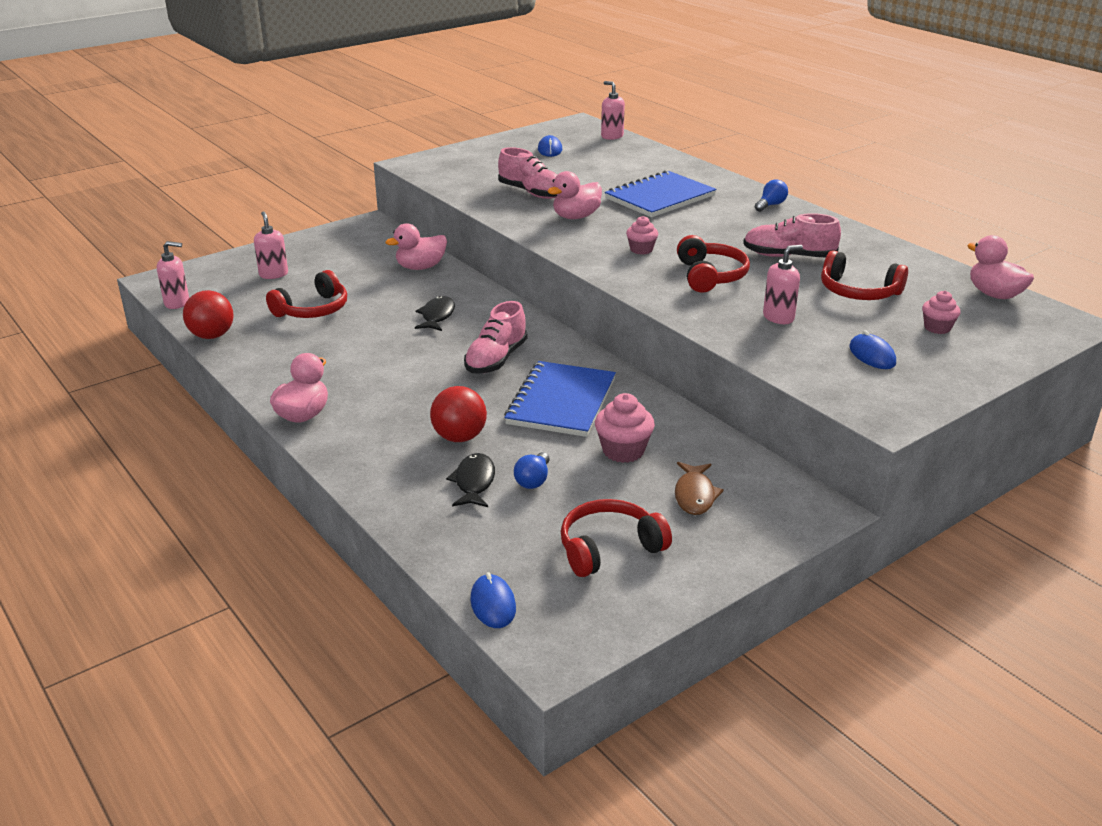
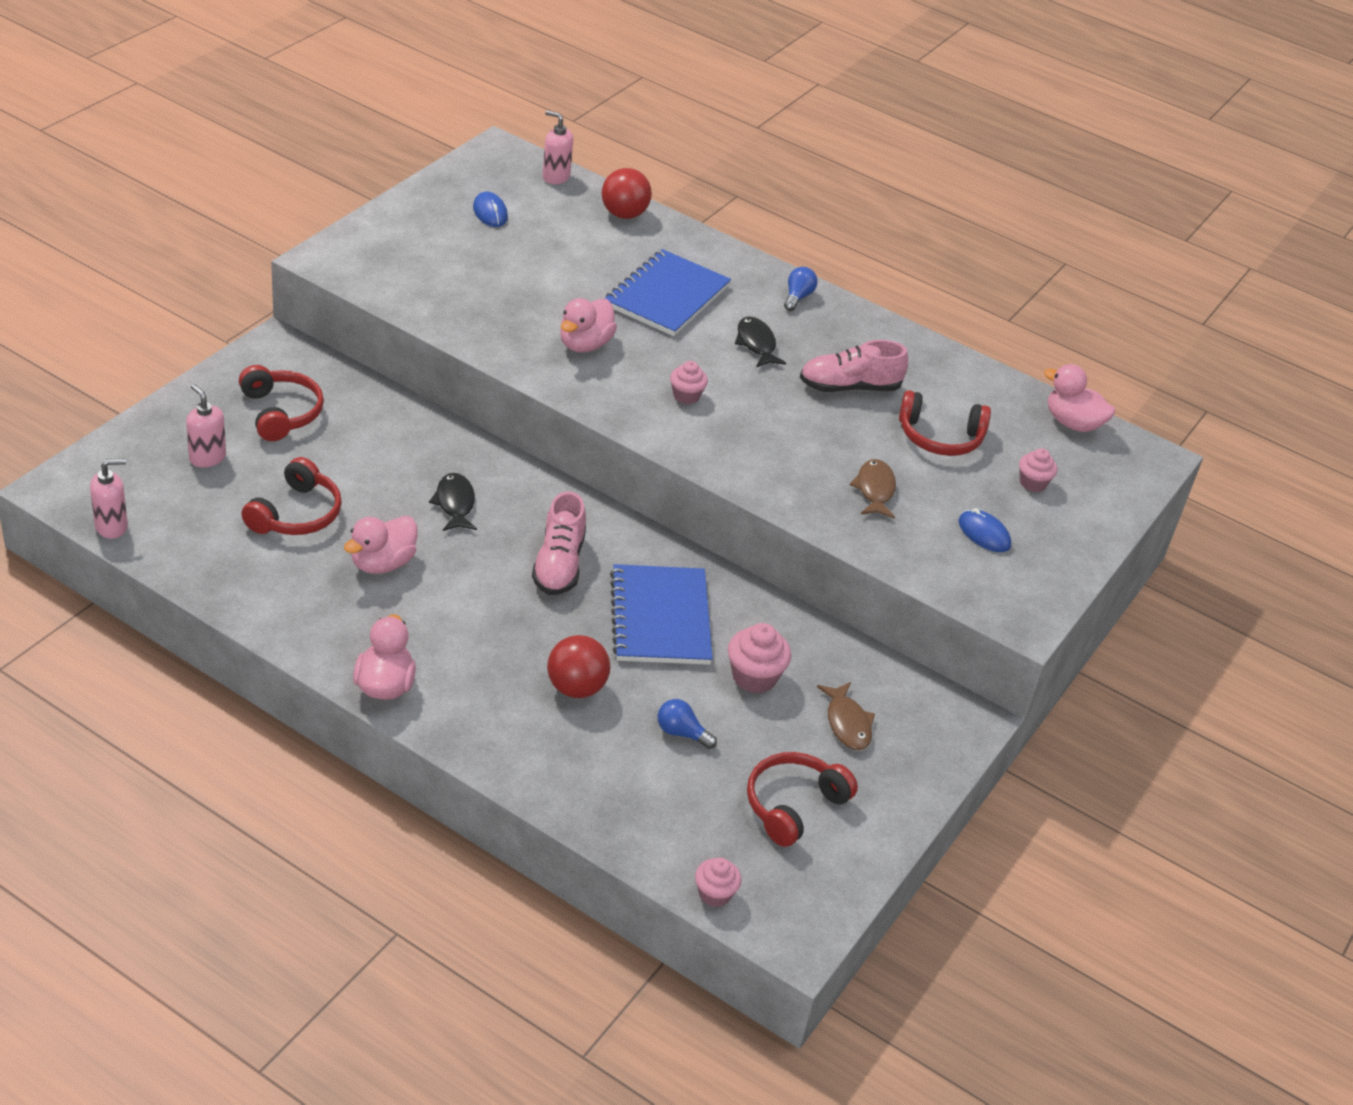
camera: 25 degrees left, 10 degrees up
red ball [183,290,234,339] -> red ball moved to [602,168,652,219]
pink duck [386,223,447,270] -> pink duck moved to [344,516,418,574]
black fish [446,453,495,507] -> black fish moved to [735,317,786,367]
blue mouse [470,572,516,628] -> pink cupcake [695,858,742,907]
pink shoe [498,147,557,199] -> none
blue light bulb [514,452,550,489] -> blue light bulb turned 120 degrees clockwise [658,699,717,749]
red headphones [677,235,750,293] -> red headphones moved to [239,365,324,441]
pink soap dispenser [763,245,803,324] -> brown fish [850,459,896,519]

